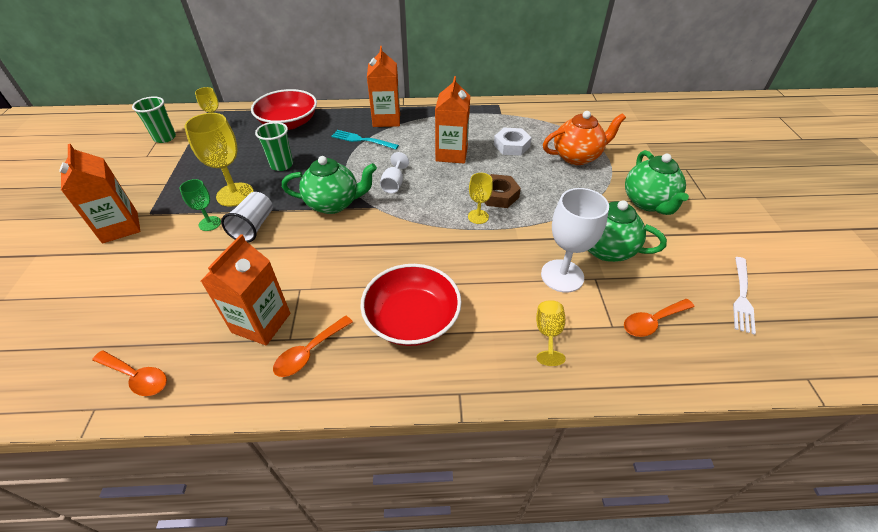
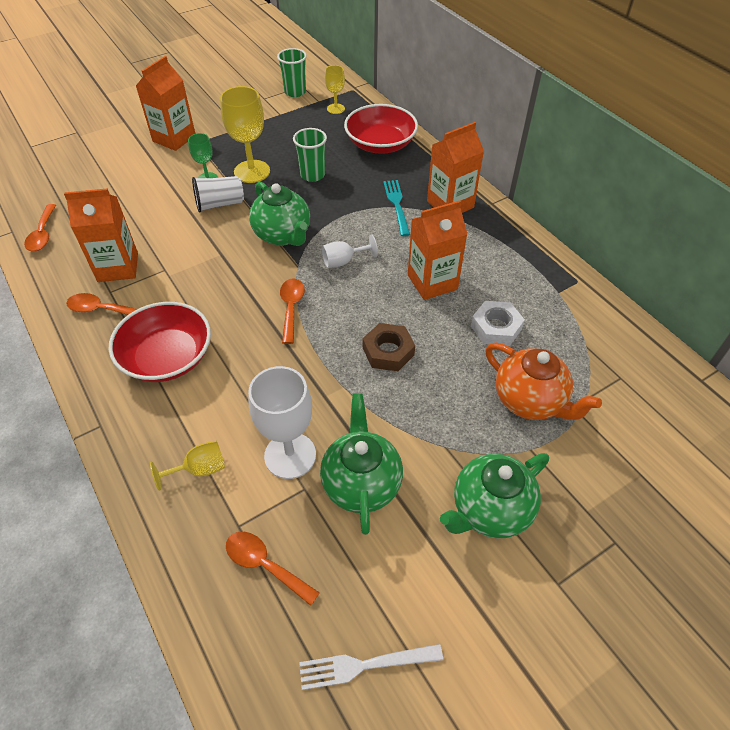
camera: 60 degrees right, 5 degrees up
yellow goblet [468,173,493,224] -> none
none -> orange spoon [280,278,305,344]

